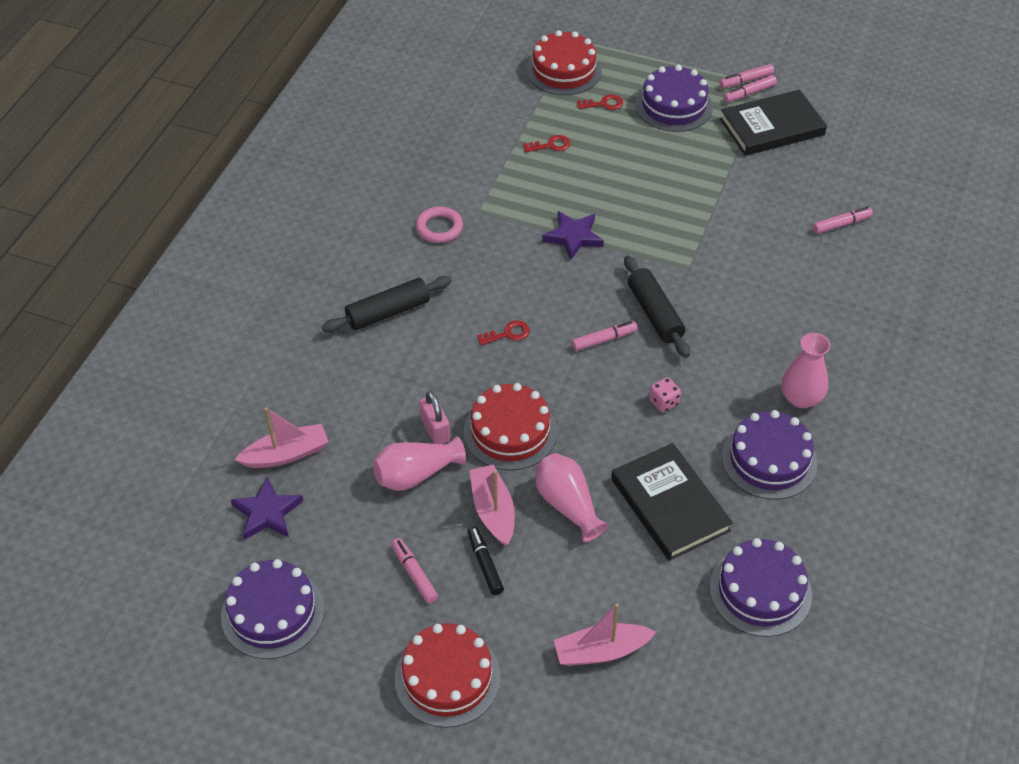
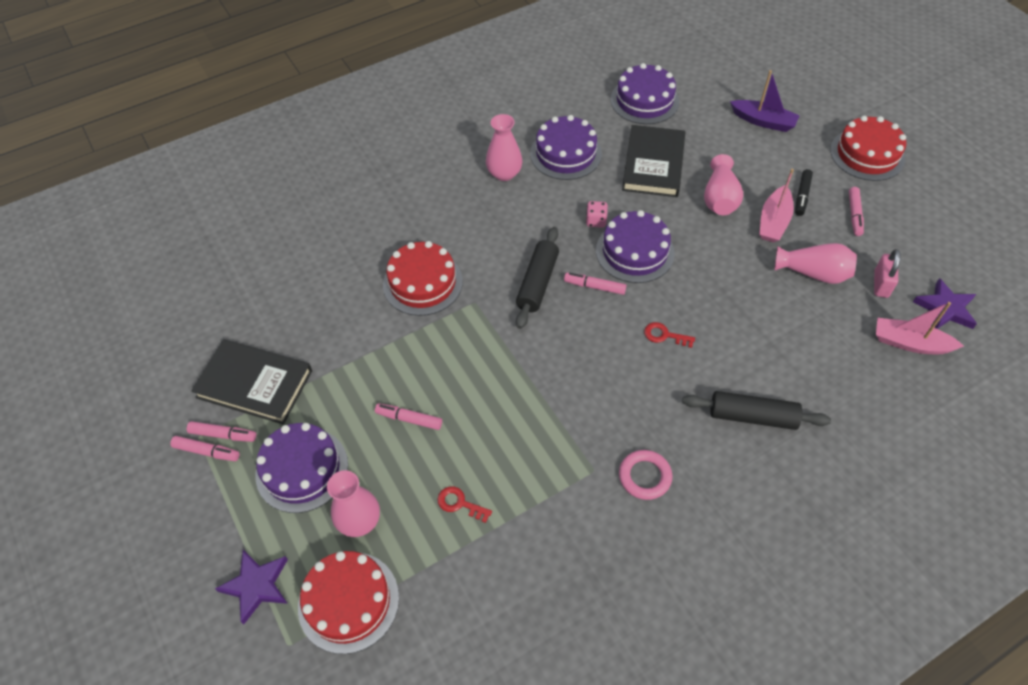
camera: 140 degrees left, 5 degrees up
purple cake [221,559,324,659] -> purple cake moved to [596,210,675,283]
pink padlock [419,391,450,444] -> pink padlock moved to [874,249,901,298]
red cake [464,383,557,471] -> red cake moved to [383,241,463,316]
purple star [542,211,604,260] -> purple star moved to [215,550,288,624]
pink boat [554,603,656,666] -> purple boat [730,70,800,132]
red key [577,94,623,110] -> pink vase [327,470,380,537]
pink marker [813,207,873,234] -> pink marker moved to [375,403,442,430]

